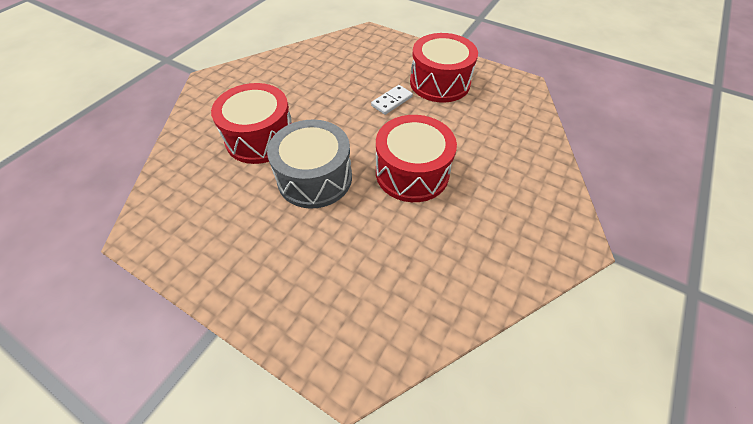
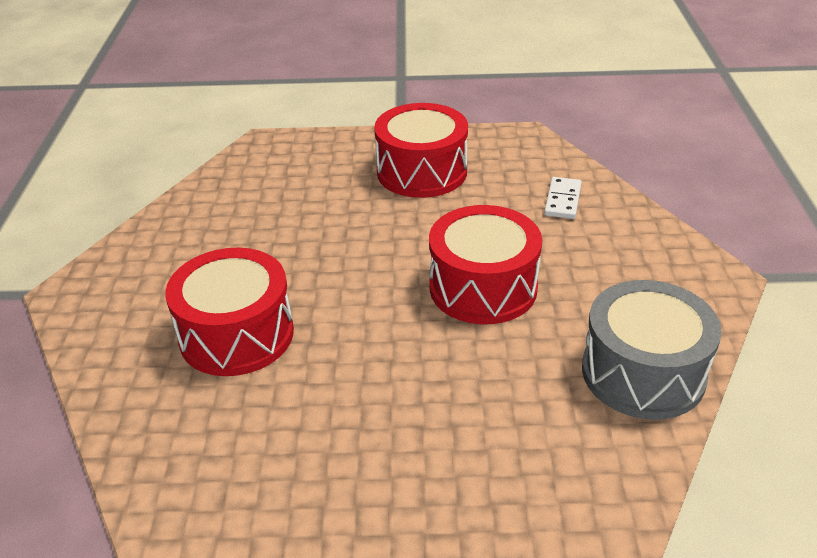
camera: 30 degrees left, 15 degrees down
grey drum [267,119,352,208] -> grey drum moved to [582,280,722,420]
white domino [371,85,413,115] -> white domino moved to [544,177,582,219]

